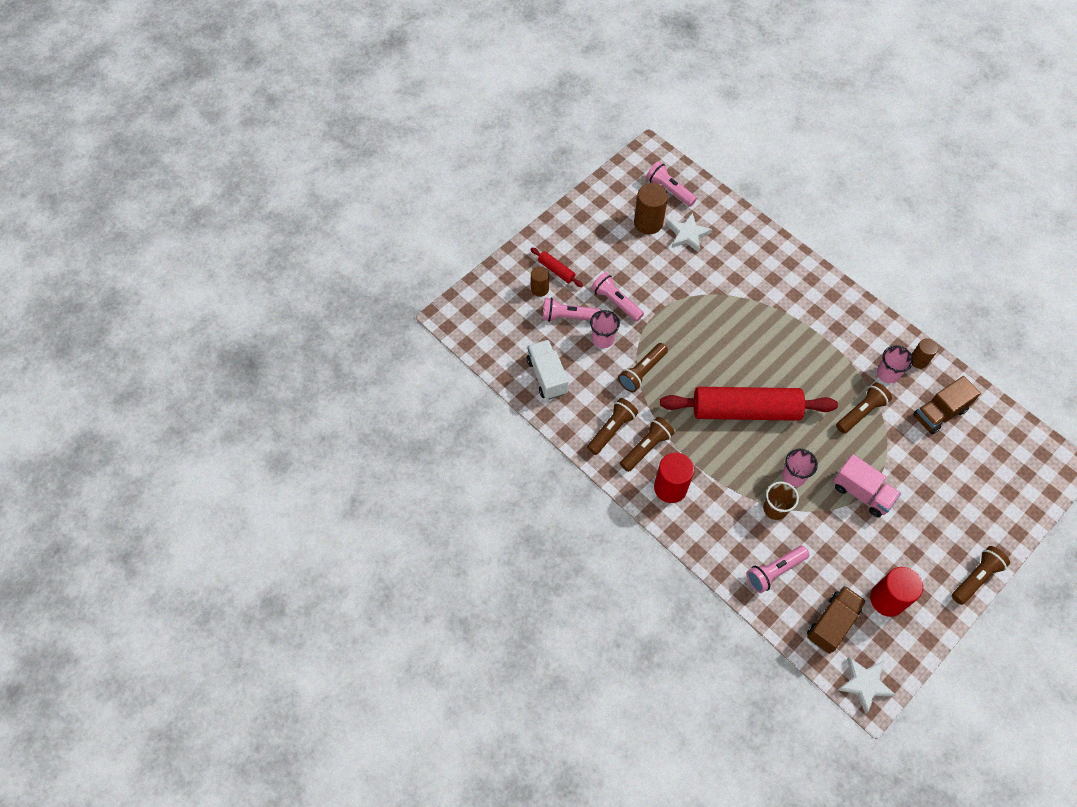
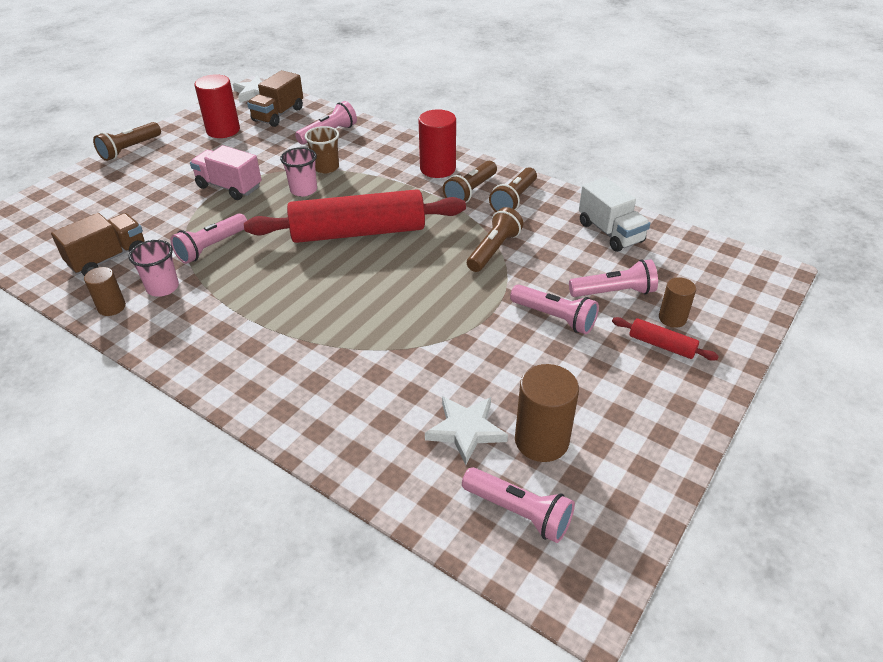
camera: 170 degrees right, 20 degrees down
pink cup [590,310,620,348] -> none
brown flashlight [836,383,892,434] -> pink flashlight [170,213,247,264]

